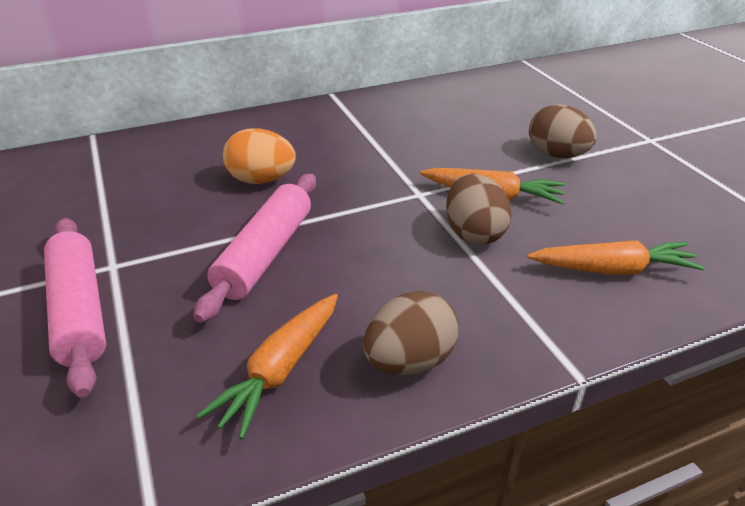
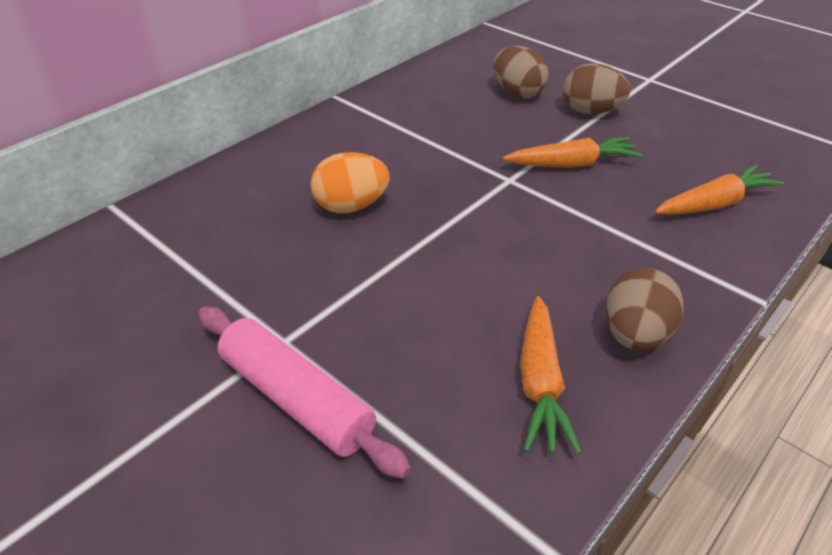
camera: 25 degrees left, 5 degrees up
pink rolling pin [193,174,316,323] -> none
brown egg [446,174,512,245] -> brown egg moved to [493,46,548,98]

